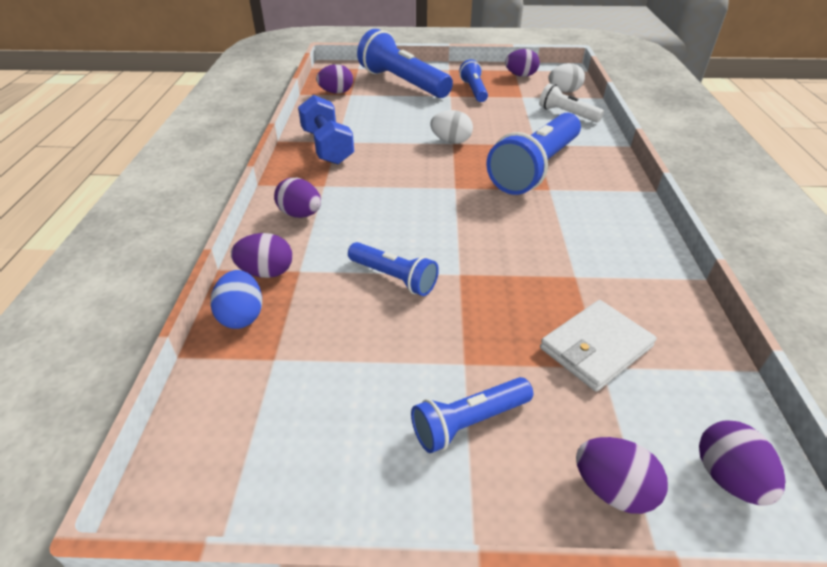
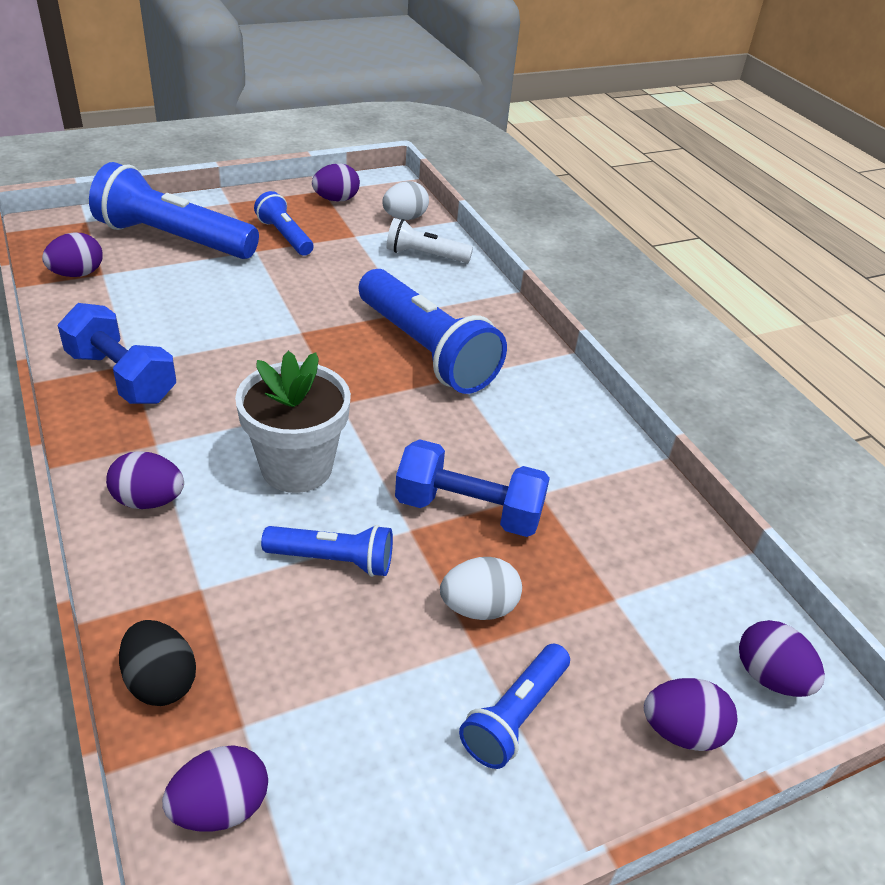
camera: 30 degrees left, 0 degrees up
blue egg [210,270,262,329] -> black egg [119,620,196,706]
purple egg [231,233,292,278] -> purple egg moved to [162,745,268,832]
white egg [430,110,473,144] -> white egg moved to [440,557,522,620]
blue flashlight [486,113,581,195] -> blue flashlight turned 45 degrees counterclockwise [359,269,507,394]
white wallet [540,300,657,392] -> none
none -> white flower pot [235,351,351,493]
none -> blue dumbbell [395,440,550,537]

